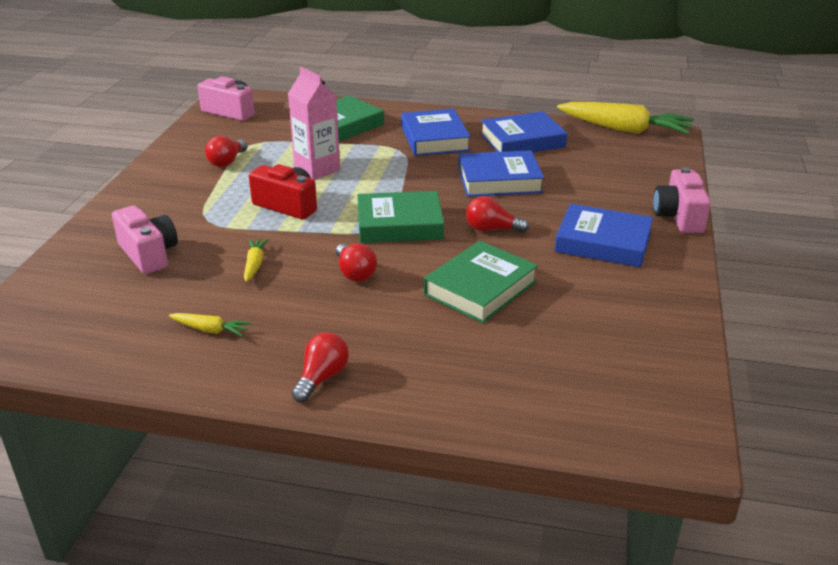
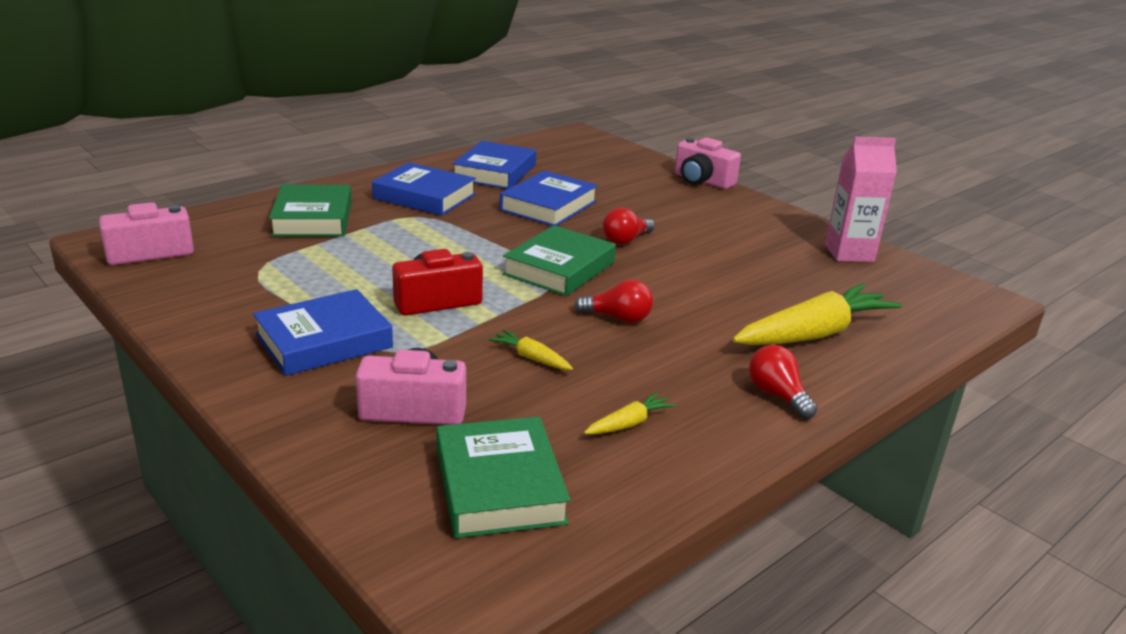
camera: 55 degrees left, 5 degrees down
red light bulb [205,136,248,167] -> none
pink carton [288,67,340,180] -> pink carton moved to [825,137,897,262]
green book [424,241,538,323] -> green book moved to [437,417,570,538]
blue book [555,203,653,267] -> blue book moved to [253,289,393,376]
yellow carrot [557,102,694,134] -> yellow carrot moved to [733,284,902,345]

